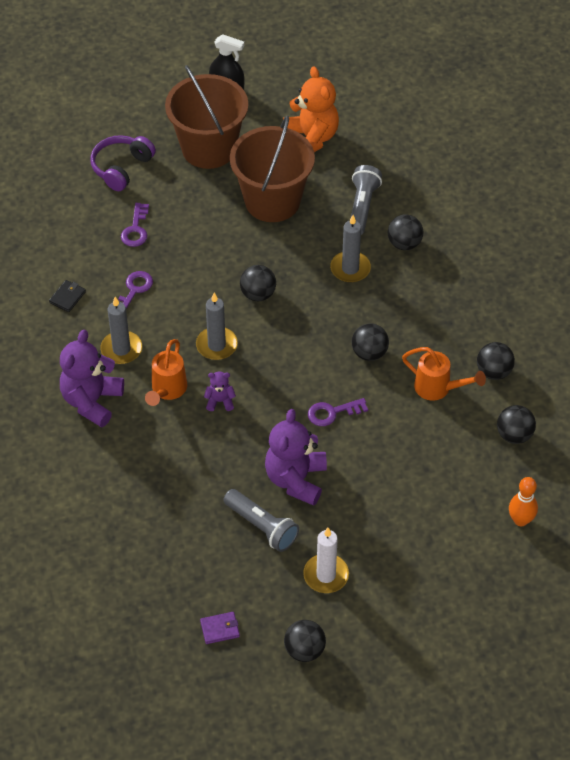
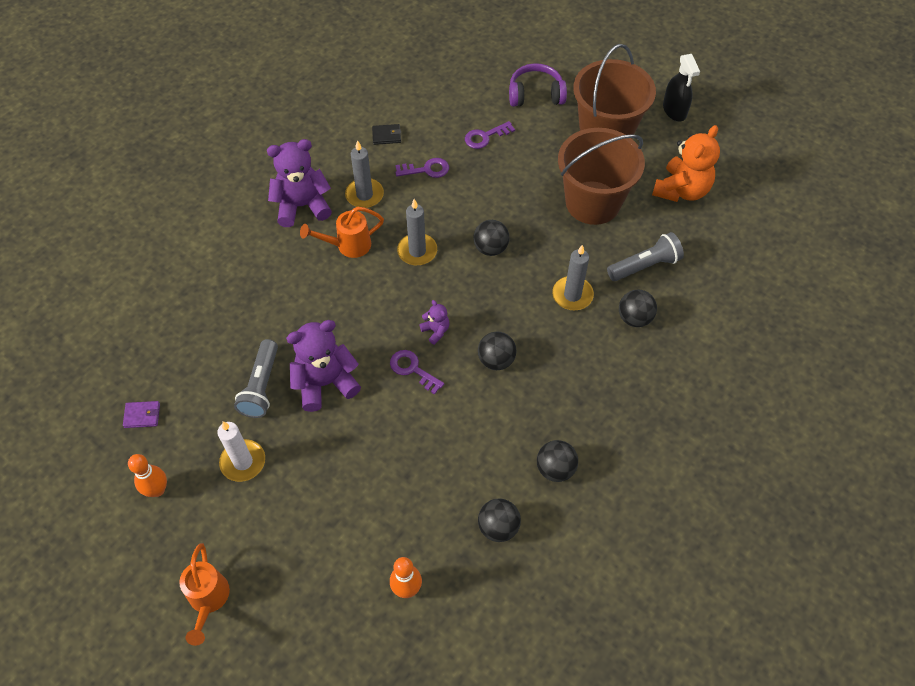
camera: 55 degrees right, 5 degrees up
purple wallet [200,612,240,644] -> purple wallet turned 45 degrees counterclockwise [123,401,160,428]
purple teddy bear [204,371,236,411] -> purple teddy bear moved to [419,300,449,345]
black ball [284,620,326,662] -> orange bowling pin [128,454,167,497]
orange watering can [402,347,486,401] -> orange watering can moved to [179,543,230,646]

